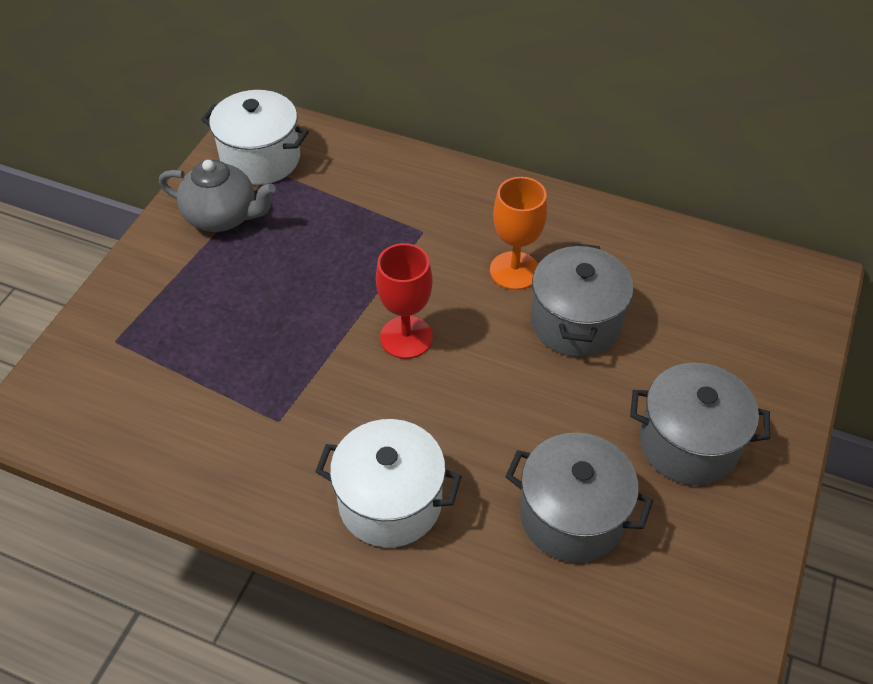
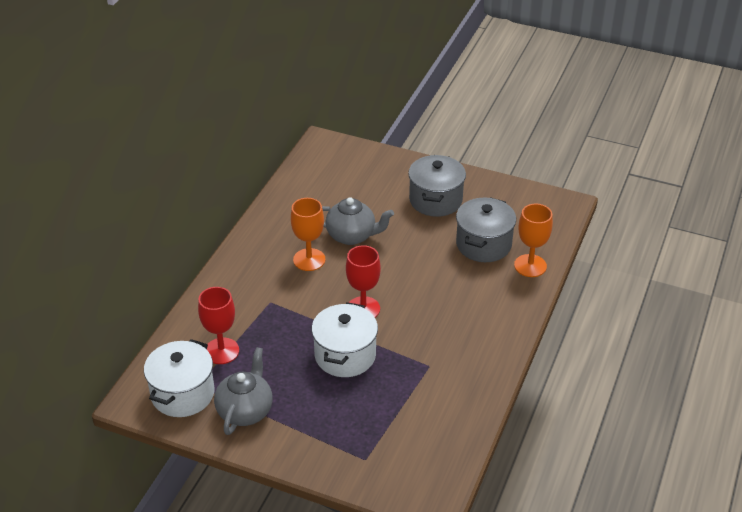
camera: 90 degrees left, 10 degrees down
white pot [315,419,461,547] -> white pot moved to [312,302,378,377]
grey pot [531,243,634,357] -> grey teapot [322,197,394,245]
none -> red goblet [198,287,239,364]
none -> orange goblet [514,204,553,277]

